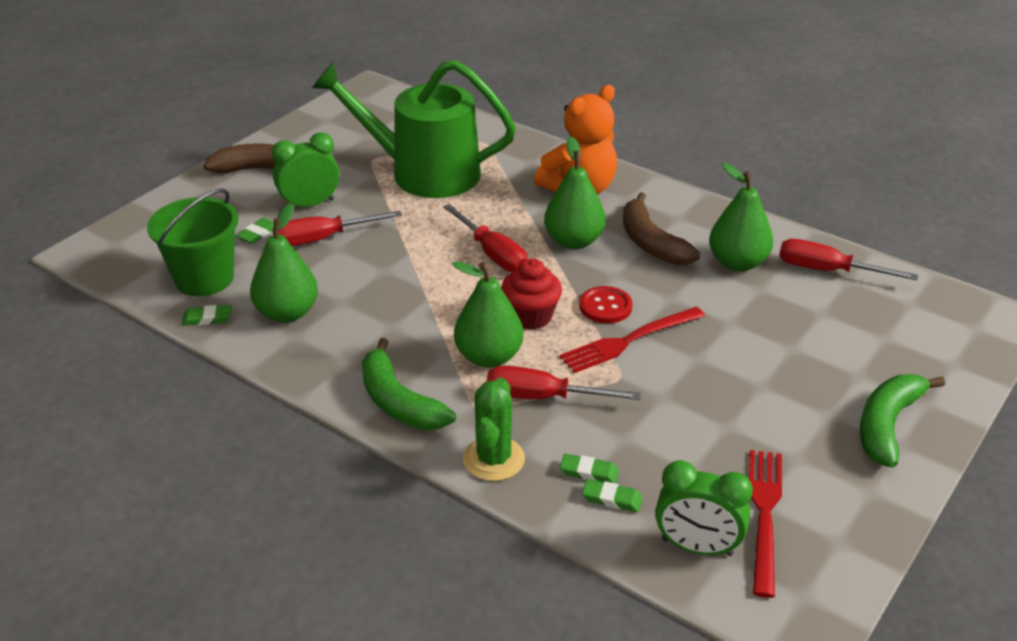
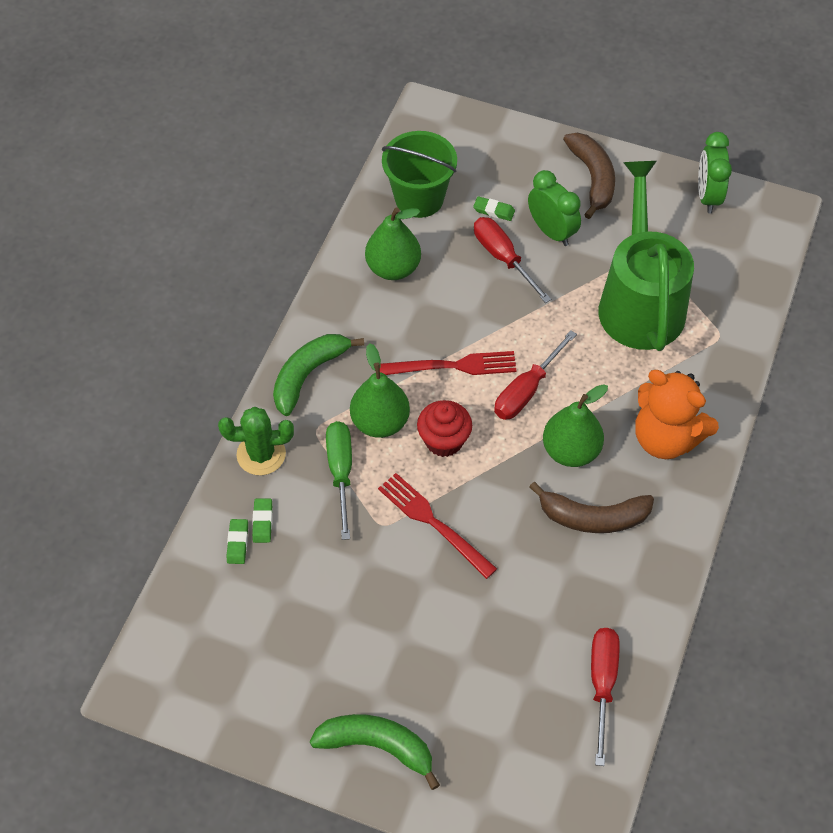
camera: 75 degrees right, 20 degrees up
green eraser [182,305,231,326] -> none
red screwdriver [487,366,641,400] -> green screwdriver [326,421,352,540]
red button [579,286,633,323] -> none
brown banana [623,192,700,265] -> brown banana turned 135 degrees counterclockwise [529,482,654,533]
green clock [655,460,753,556] -> green clock moved to [698,132,732,213]
green pear [709,163,773,271] -> none
red fork [749,450,782,598] -> red fork moved to [380,351,517,375]

